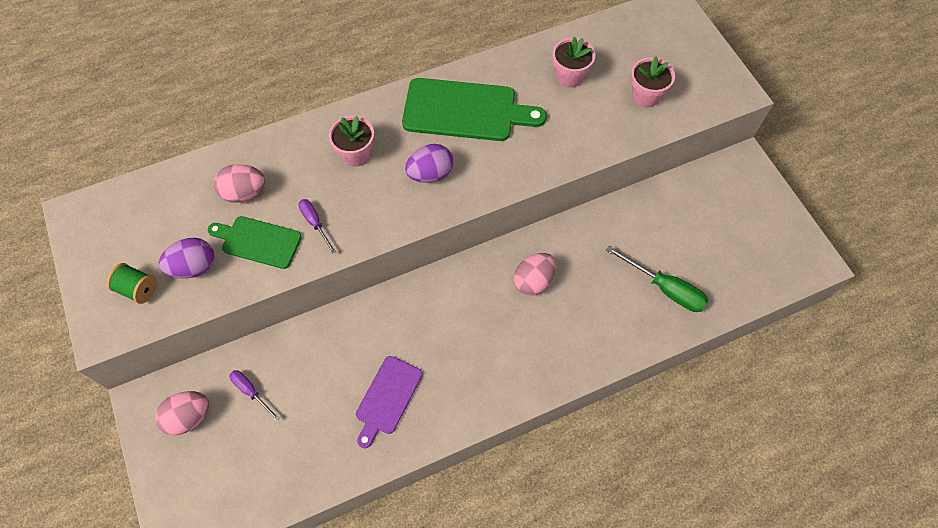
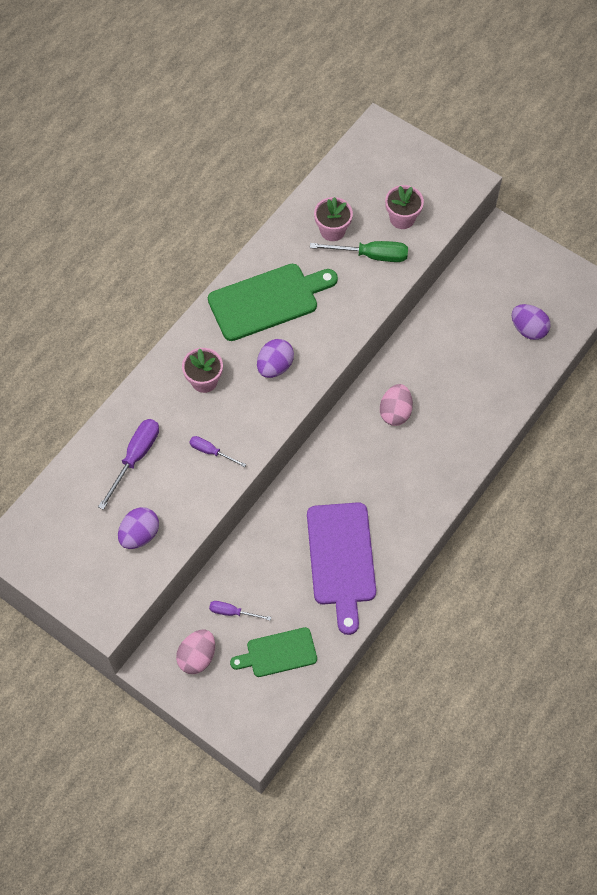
camera: 30 degrees left, 0 degrees up
green spool [107,263,157,304] -> none
green cutting board [208,216,302,269] -> green cutting board moved to [230,627,317,677]
pink egg [214,164,265,203] -> purple screwdriver [98,419,159,510]
purple cutting board [356,356,423,449] -> purple cutting board [307,502,376,635], size x1.65
green screwdriver [606,246,708,312] -> green screwdriver moved to [310,241,408,262]
none -> purple egg [512,304,551,340]

